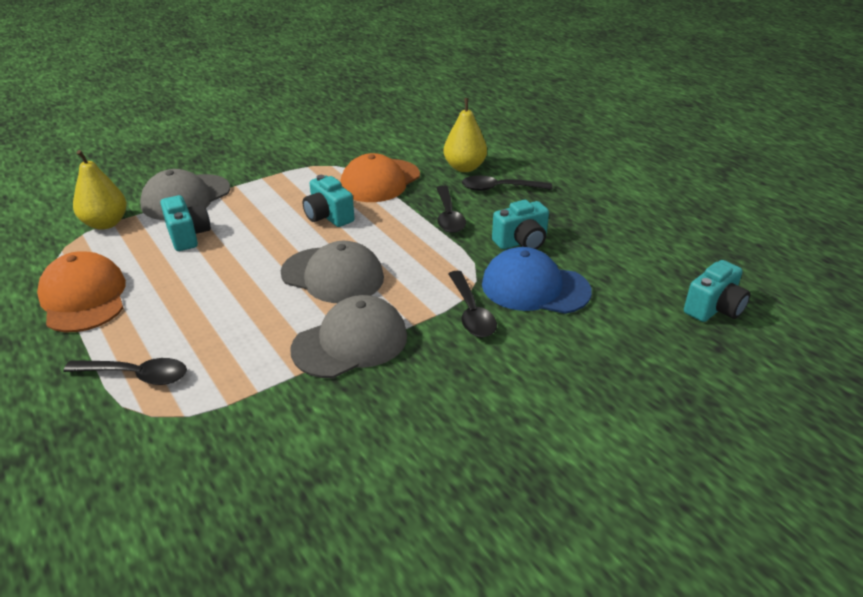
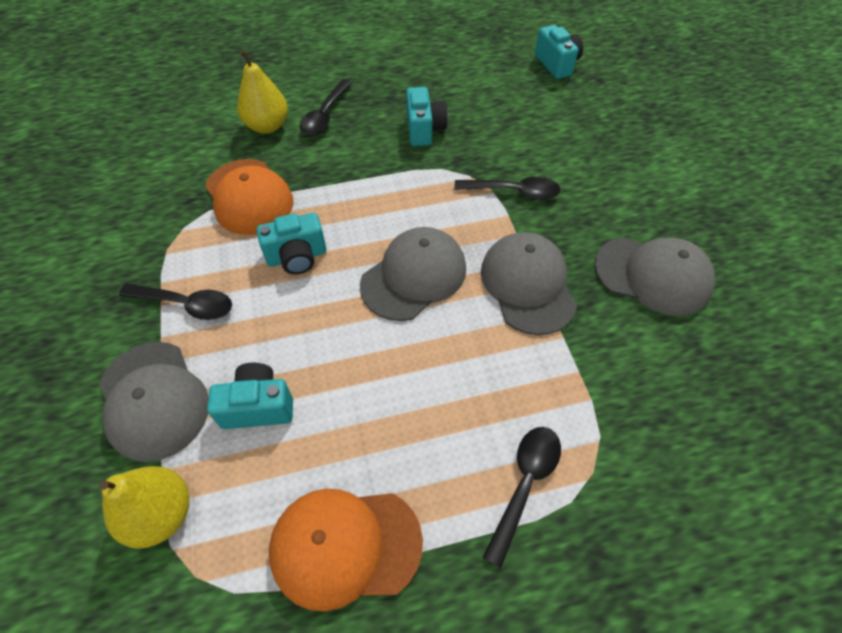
camera: 70 degrees left, 20 degrees up
black spoon [436,185,466,233] -> black spoon moved to [119,283,232,320]
blue cap [482,247,592,314] -> none
none -> grey cap [595,237,715,316]

